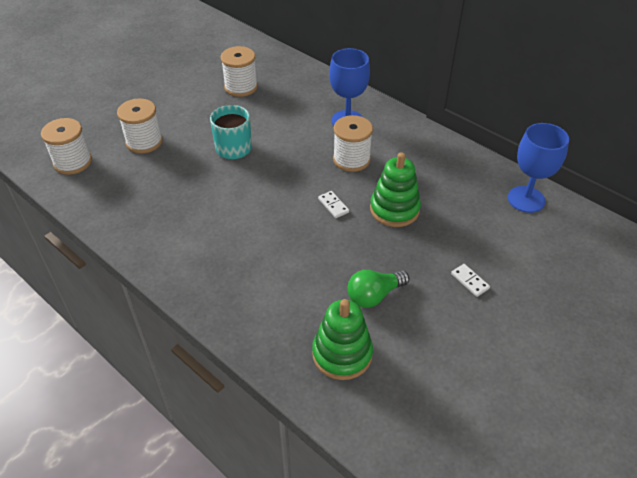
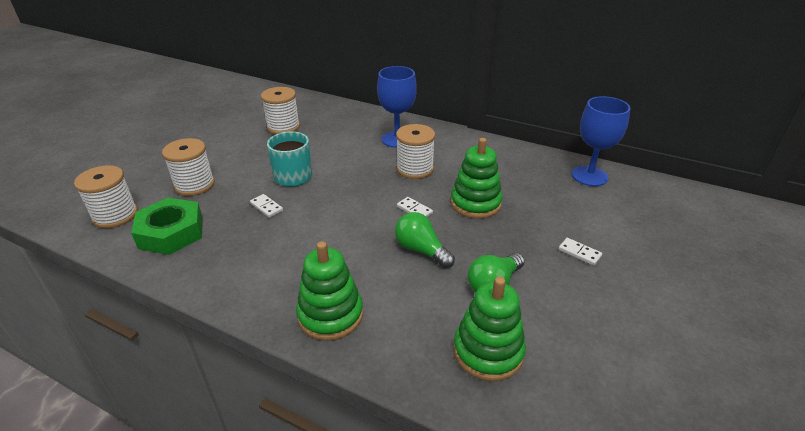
camera: 15 degrees left, 10 degrees down
none -> green nut [131,197,203,255]
none -> white domino [250,194,283,218]
none -> green stacking toy [296,241,363,341]
none -> green light bulb [395,212,455,268]

